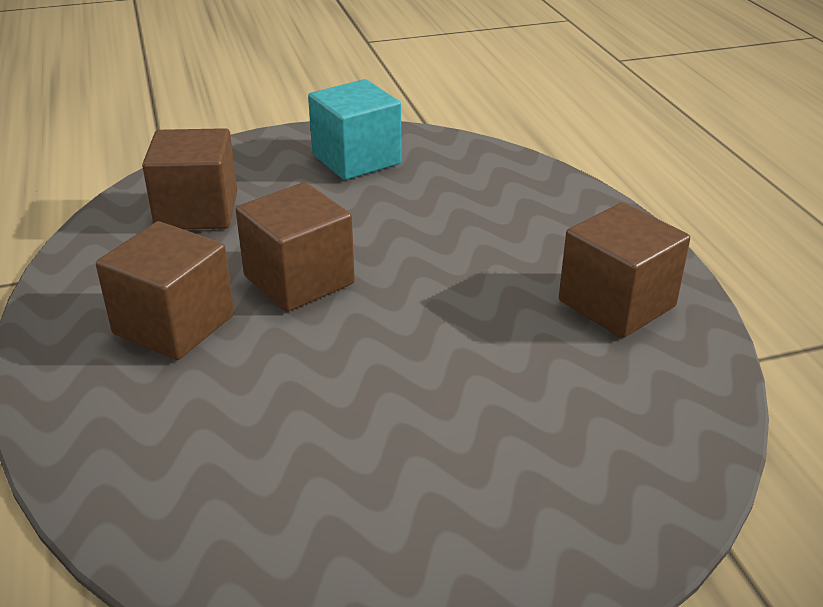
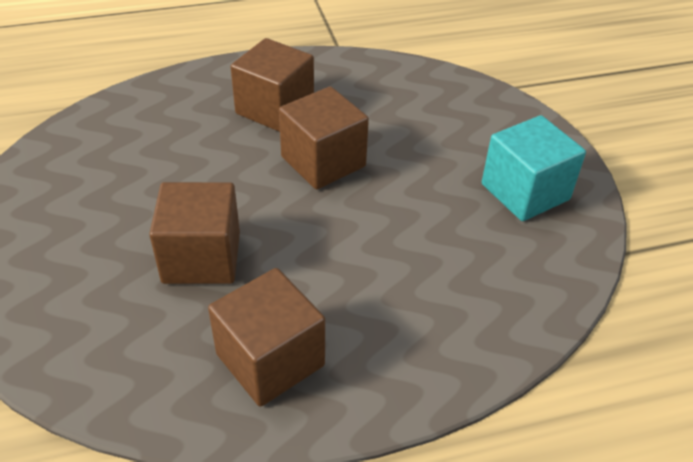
camera: 90 degrees right, 10 degrees up
brown cube [142,128,237,230] -> brown cube moved to [149,182,240,284]

